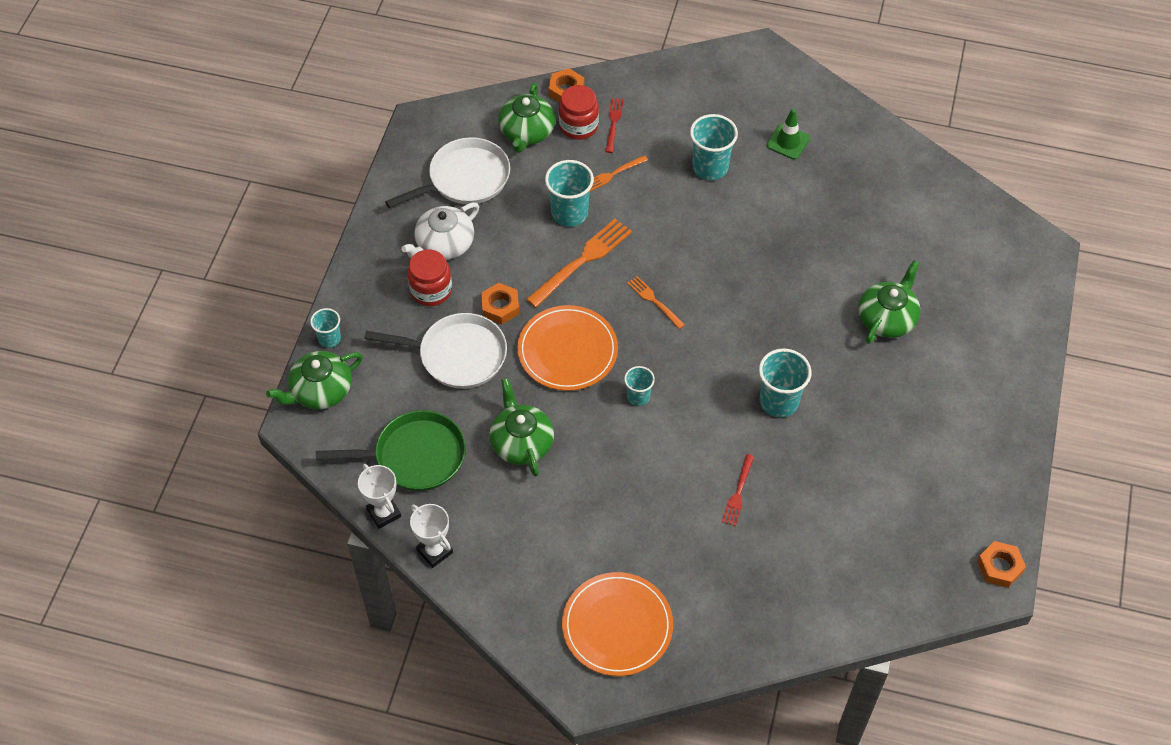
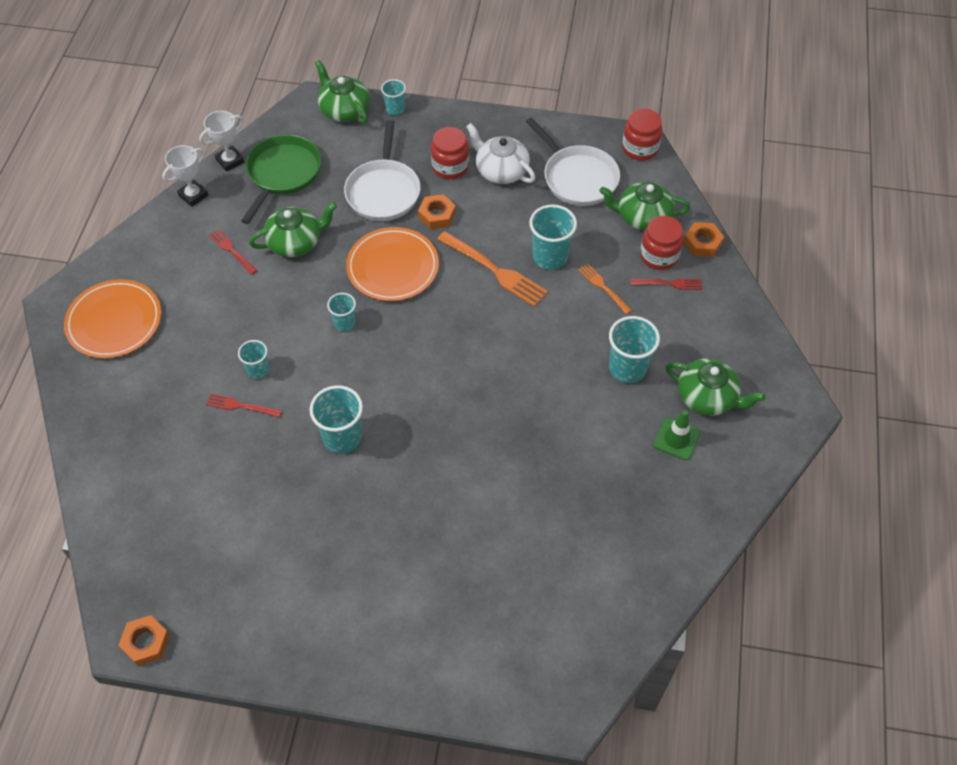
camera: 85 degrees right, 0 degrees up
green pan [316,410,466,491] -> green pan turned 150 degrees counterclockwise [241,135,321,224]
orange fork [627,276,685,329] -> none
green teapot [858,260,921,344] -> green teapot moved to [665,358,766,416]
none -> red fork [209,229,257,275]
none -> turquoise cup [238,340,269,379]
none -> red jar [622,109,662,161]

